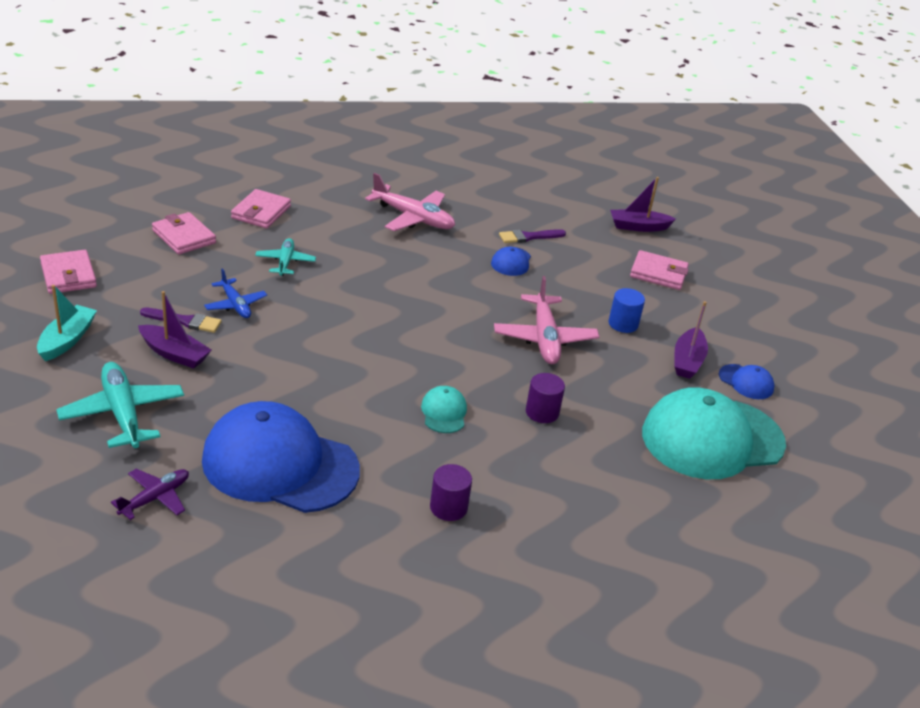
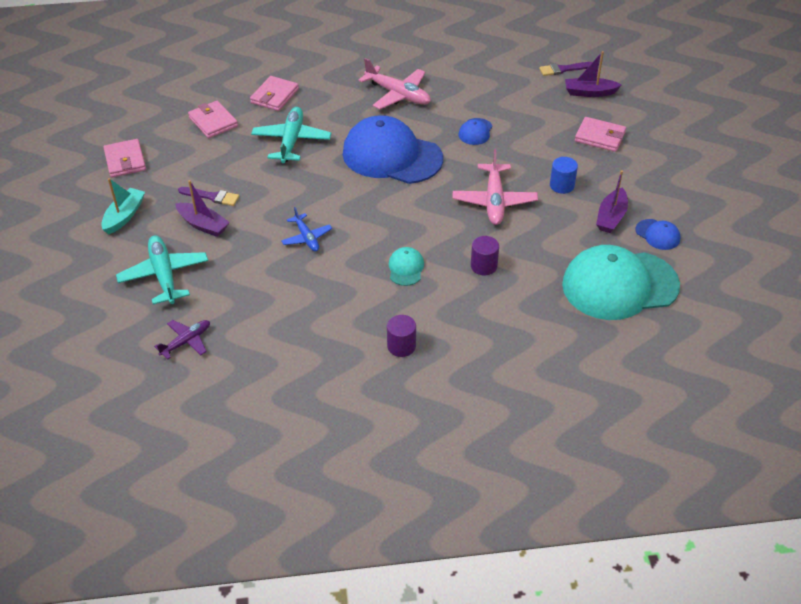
camera: 10 degrees right, 10 degrees up
blue cap [202,401,360,513] -> blue cap moved to [343,115,443,184]
blue plane [204,269,267,318] -> blue plane moved to [281,207,332,252]
turquoise plane [255,238,316,276] -> turquoise plane [251,107,331,163], size x1.67
purple brush [499,229,566,243] -> purple brush moved to [539,62,592,76]

